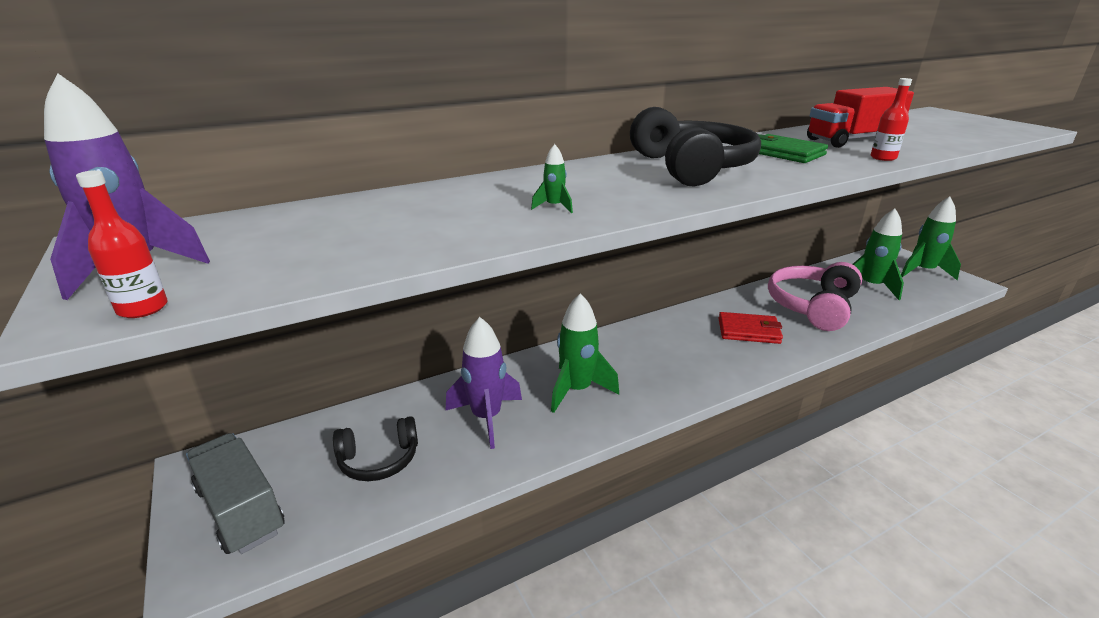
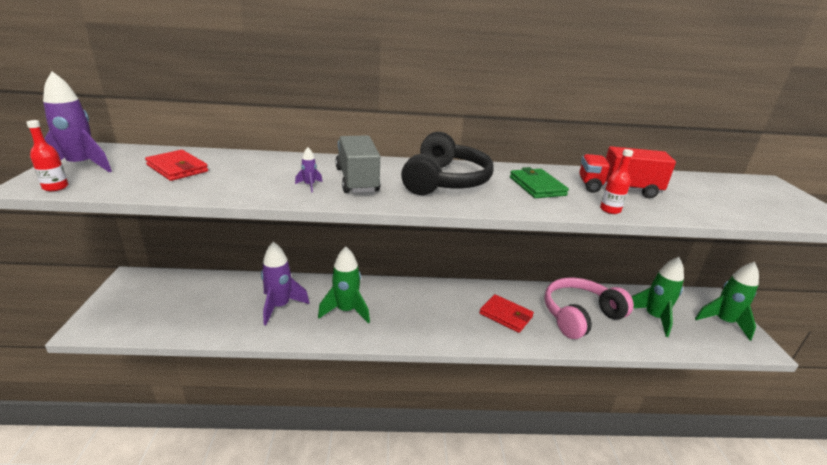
camera: 25 degrees right, 0 degrees up
grey truck [186,433,285,554] -> grey truck moved to [335,135,381,193]
black headphones [333,416,418,481] -> none
green rocket [531,144,573,213] -> purple rocket [295,147,322,192]
none -> red wallet [145,150,208,181]

